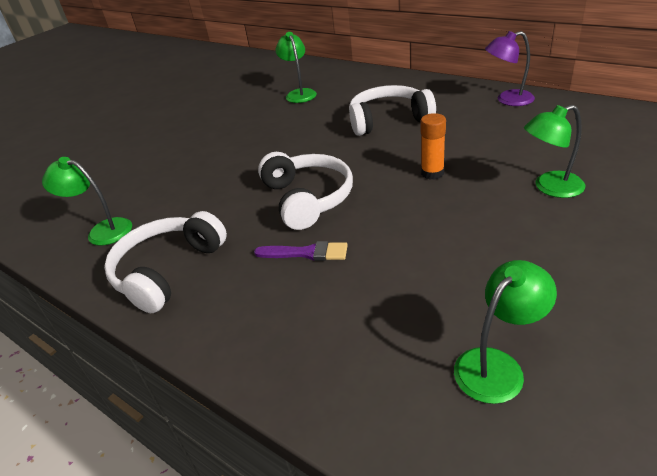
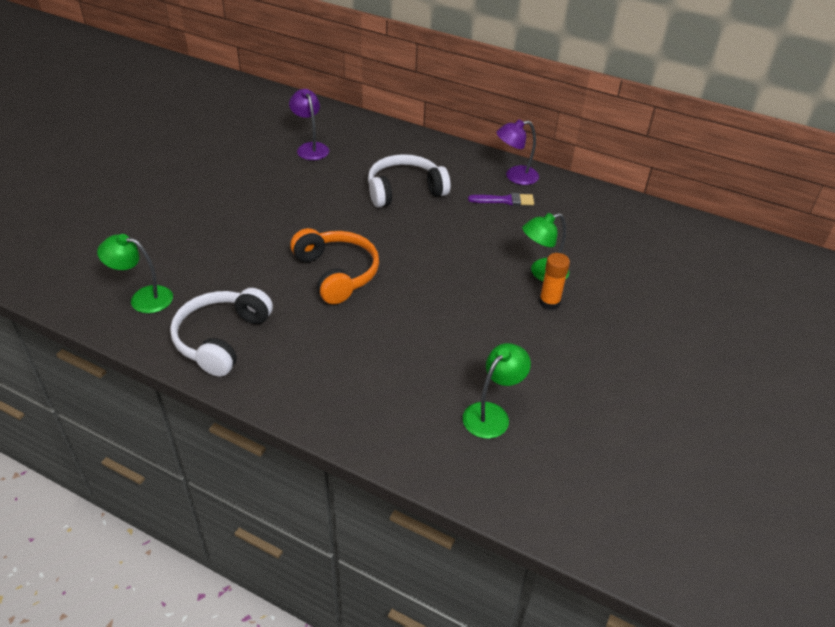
camera: 15 degrees left, 5 degrees up
purple brush [254,241,348,261] -> purple brush moved to [468,193,534,206]
white headphones [258,152,353,230] -> orange headphones [290,228,379,304]
green lamp [275,32,317,103] -> purple lamp [289,89,329,160]
orange glue stick [421,113,446,180] -> orange glue stick moved to [539,253,570,310]

